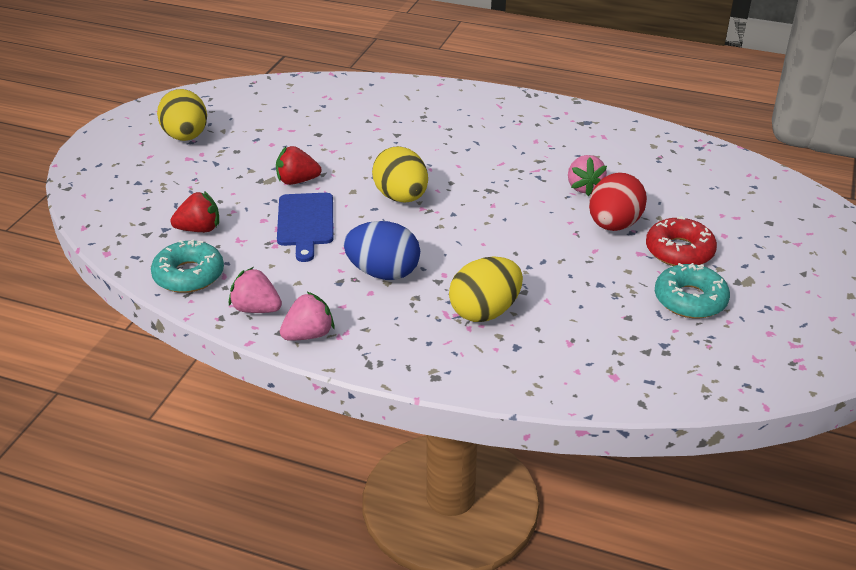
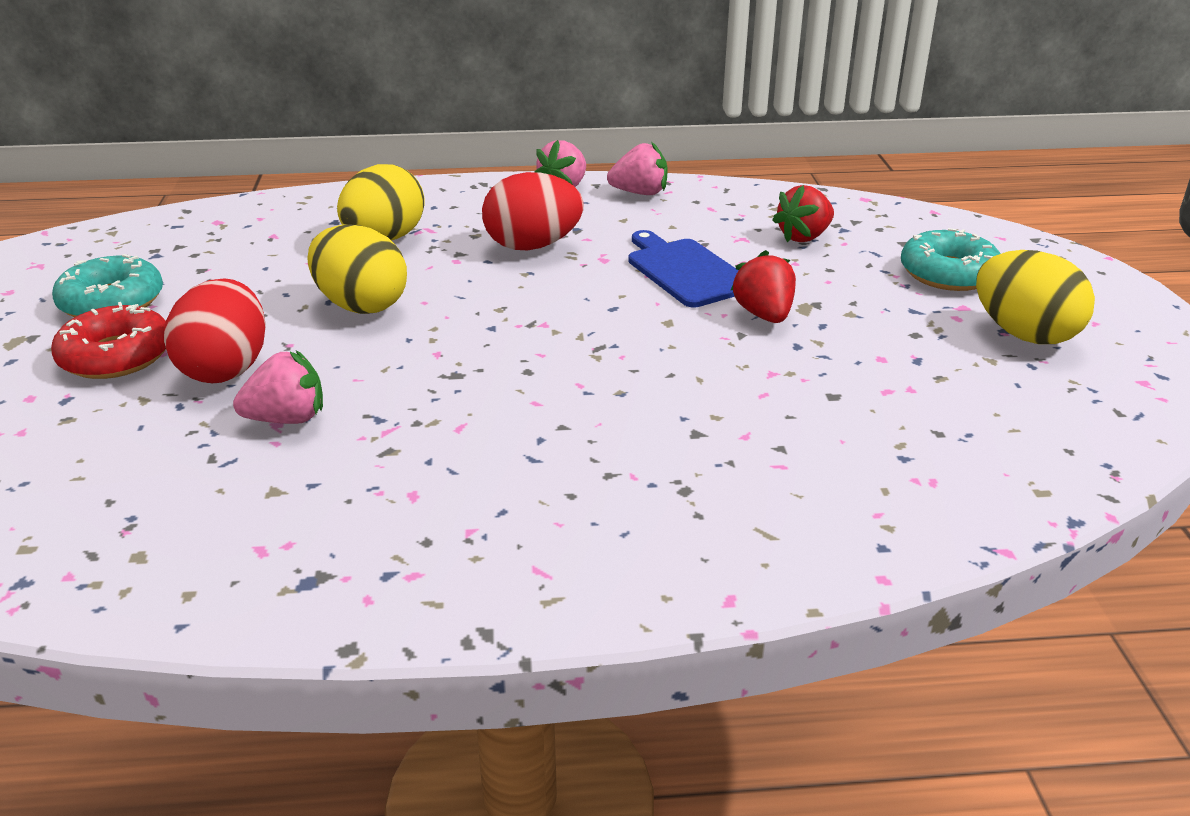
camera: 155 degrees right, 5 degrees down
turquoise donut [151,240,224,293] -> turquoise donut moved to [901,228,1001,291]
red strawberry [276,146,322,185] -> red strawberry turned 75 degrees counterclockwise [731,250,796,323]
blue egg [344,221,420,280] -> red egg [482,172,583,250]
yellow egg [372,146,428,203] -> yellow egg moved to [307,225,407,314]
pink strawberry [568,155,607,196] -> pink strawberry turned 105 degrees clockwise [233,350,323,424]

